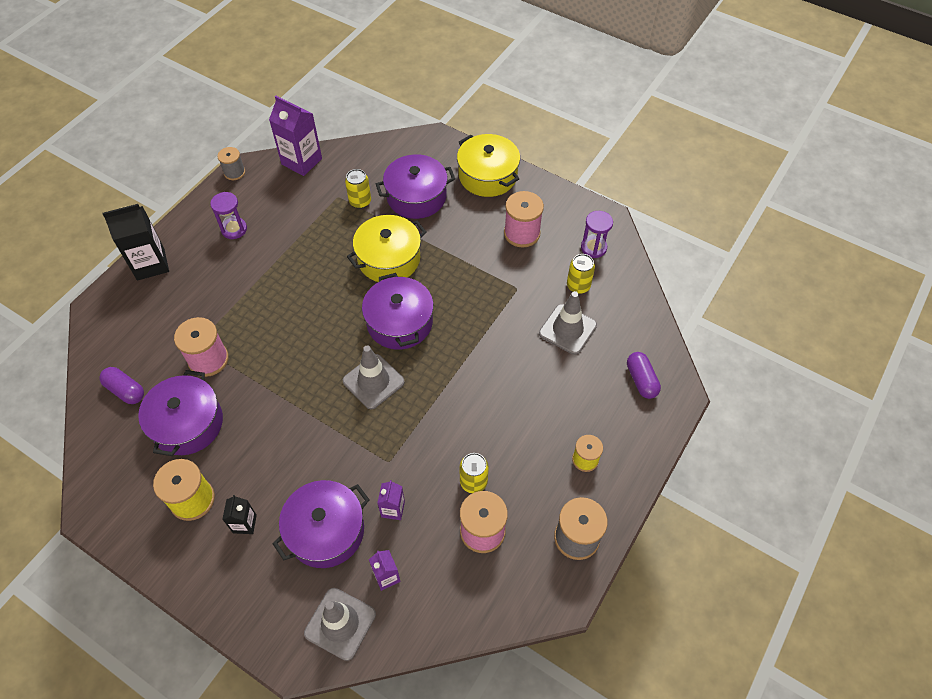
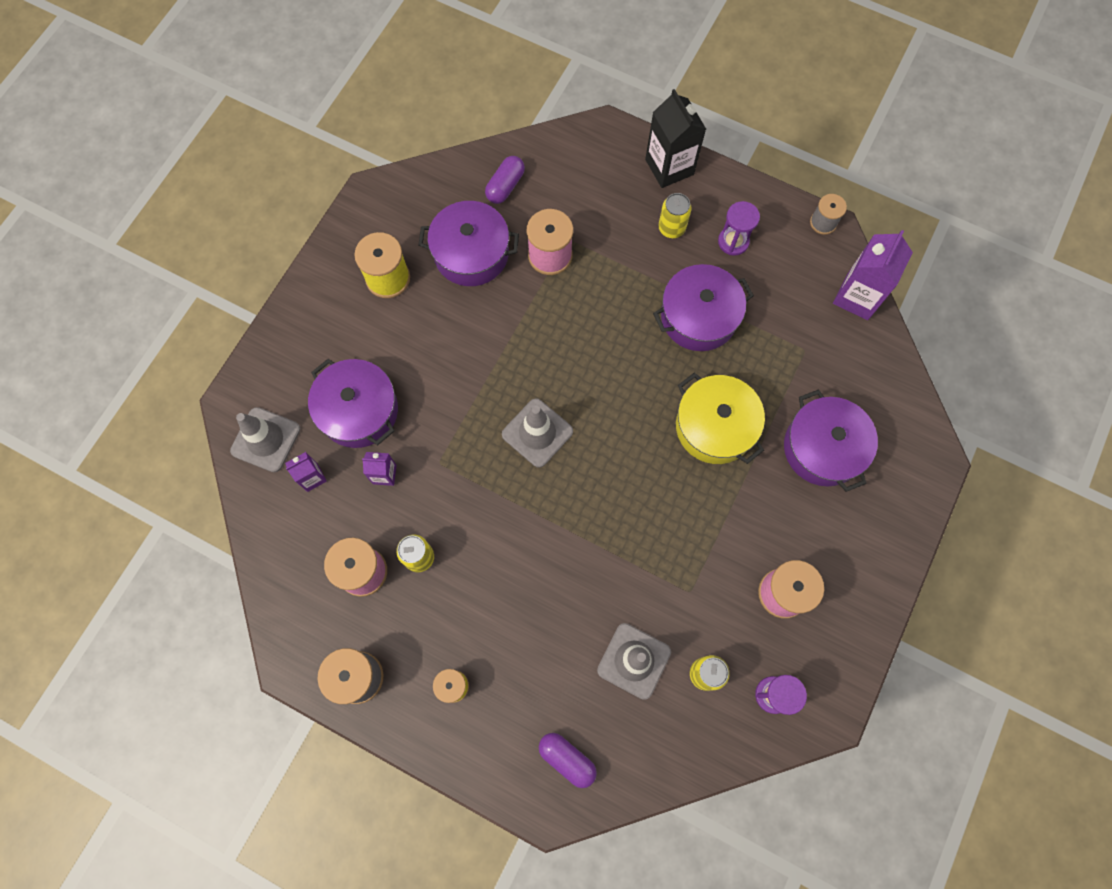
camera: 85 degrees right, 15 degrees up
black carton [222,495,257,534] -> none
yellow can [345,169,371,209] -> yellow can moved to [658,193,692,238]
purple pot [362,273,434,350] -> purple pot moved to [653,264,754,351]
yellow pot [457,134,520,197] -> none
purple capsule [627,352,661,399] -> purple capsule turned 60 degrees clockwise [539,733,597,788]

